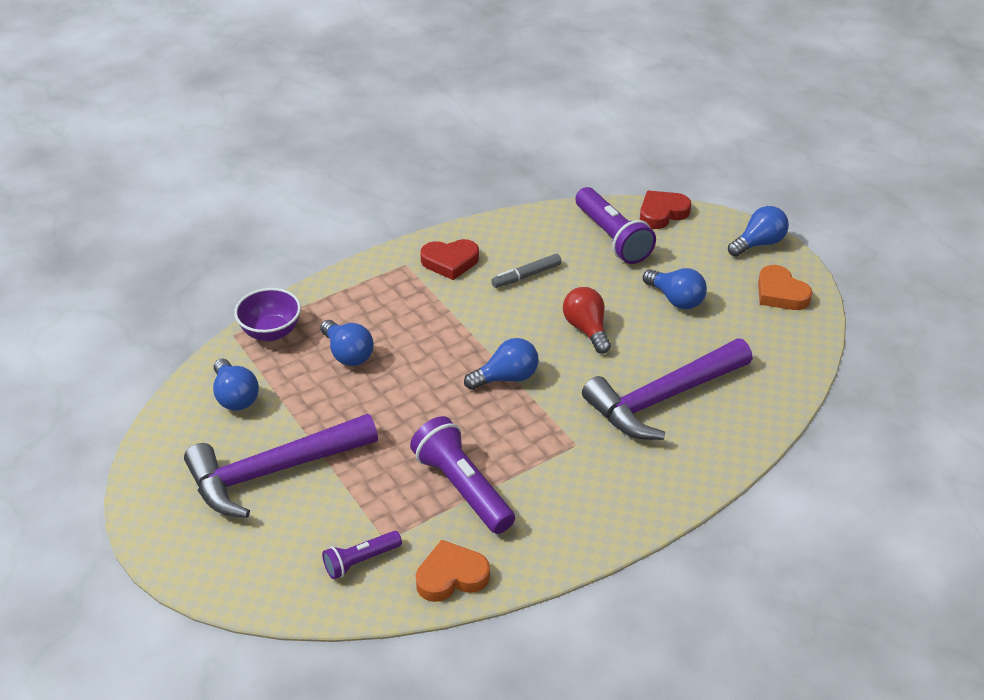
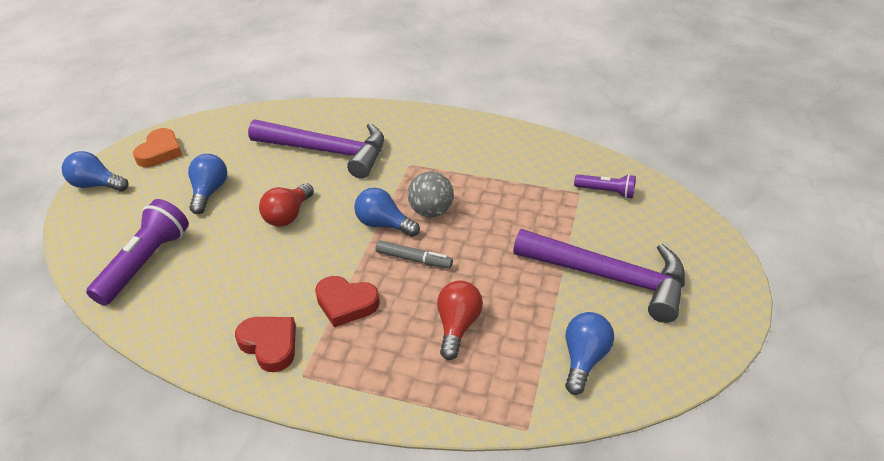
camera: 130 degrees left, 0 degrees up
purple bowl [234,288,301,341] -> none
blue light bulb [320,320,374,366] -> red light bulb [437,281,483,360]
purple flashlight [410,416,515,534] -> none
orange heart [416,540,490,602] -> none
grey marker [491,254,562,288] -> grey marker moved to [375,240,453,269]
red heart [640,191,691,229] -> red heart moved to [315,276,380,327]
none -> grey ball [408,171,454,217]

